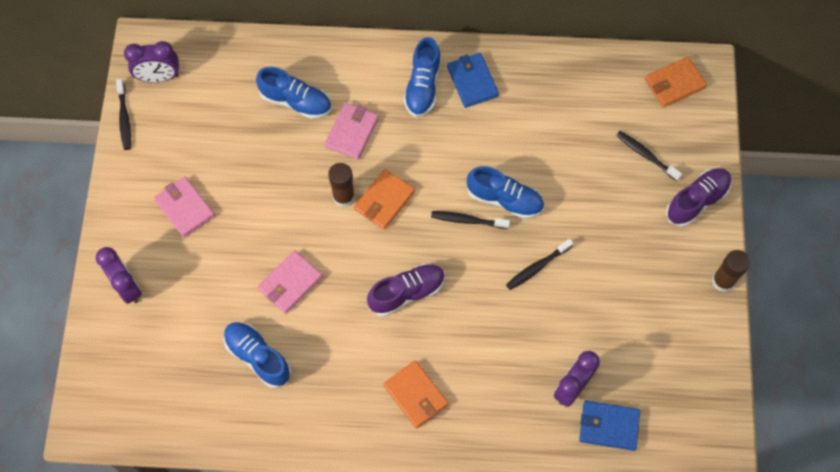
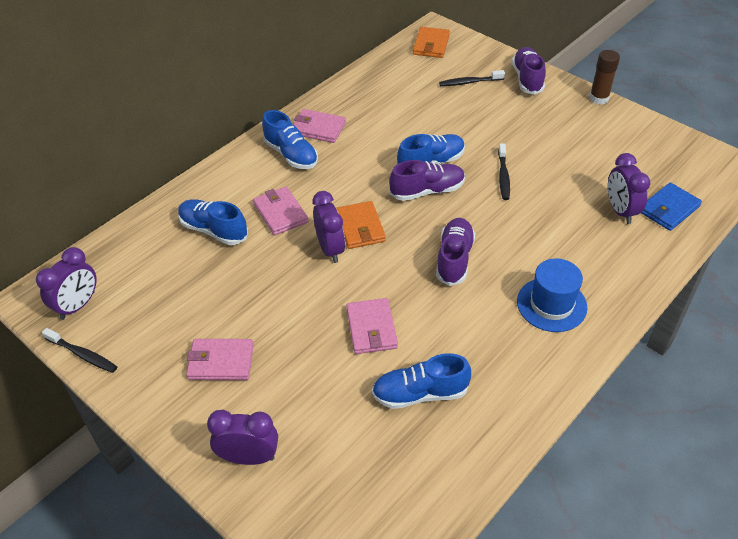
camera: 50 degrees left, 20 degrees down
blue shoe [256,67,331,119] -> blue shoe turned 120 degrees counterclockwise [178,199,248,245]
brown glue stick [328,163,355,207] -> purple clock [313,191,345,263]
orange wallet [383,361,449,428] -> blue hat [517,258,587,332]
black toothbrush [431,211,510,229] -> purple shoe [389,160,465,201]
blue wallet [447,53,499,108] -> pink wallet [293,109,346,143]

